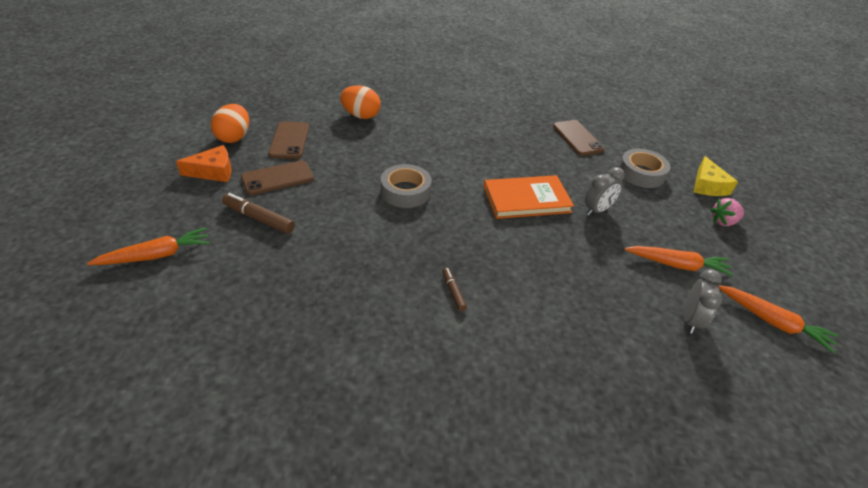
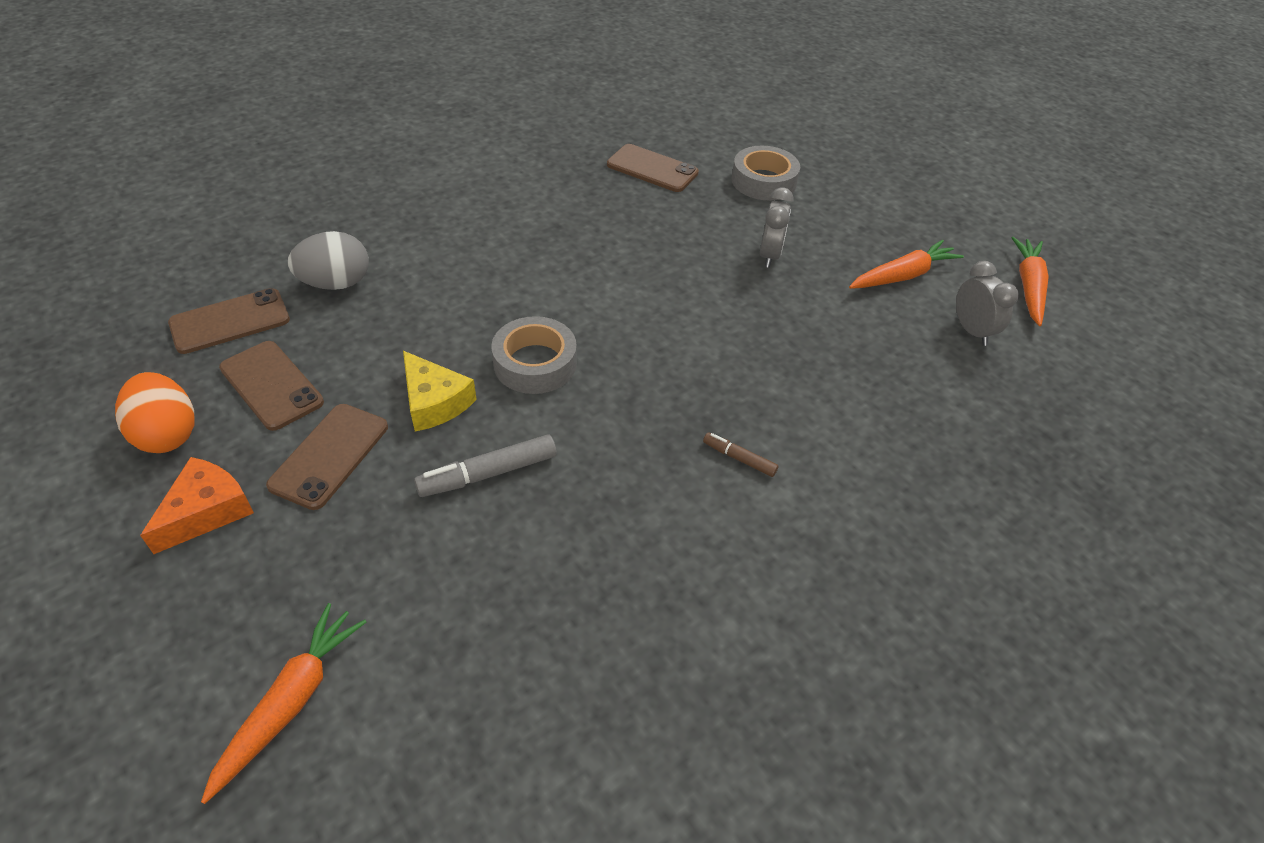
camera: 40 degrees left, 5 degrees up
brown marker [222,193,295,234] -> none
orange egg [340,85,381,119] -> grey egg [288,231,369,290]
orange book [484,175,574,219] -> none
yellow cheese [693,156,738,196] -> yellow cheese moved to [403,351,477,432]
pink strawberry [710,198,744,226] -> none
orange carrot [719,285,839,353] -> orange carrot turned 75 degrees counterclockwise [1012,237,1049,326]
none -> brown phone [168,288,290,354]
none -> grey marker [414,434,557,497]

